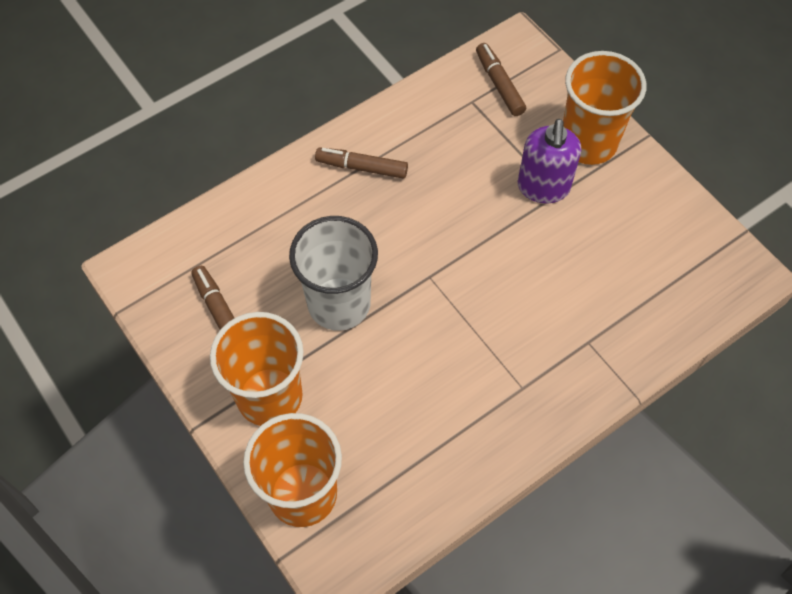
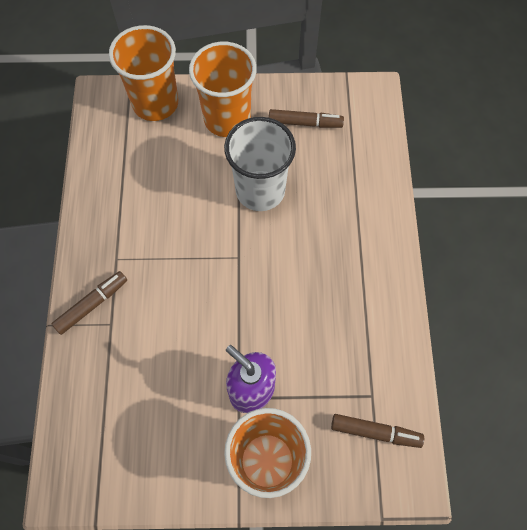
camera: 125 degrees right, 5 degrees up
brown marker [315,147,408,179] -> brown marker moved to [52,271,127,335]

